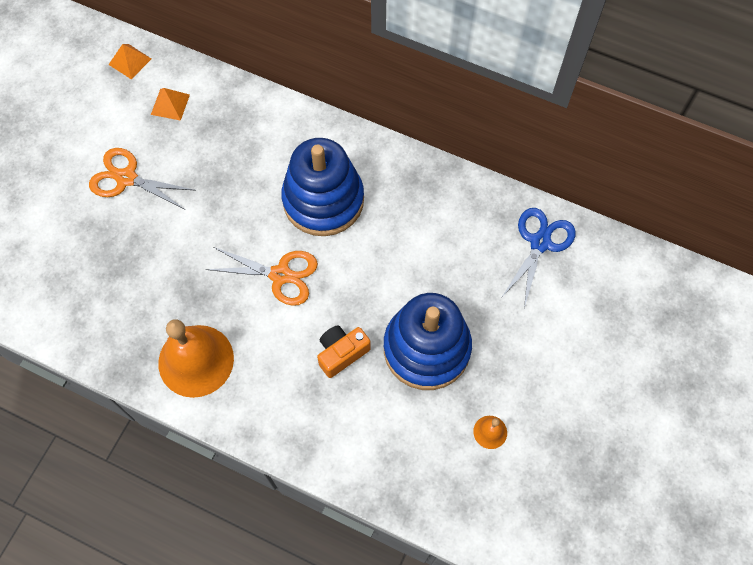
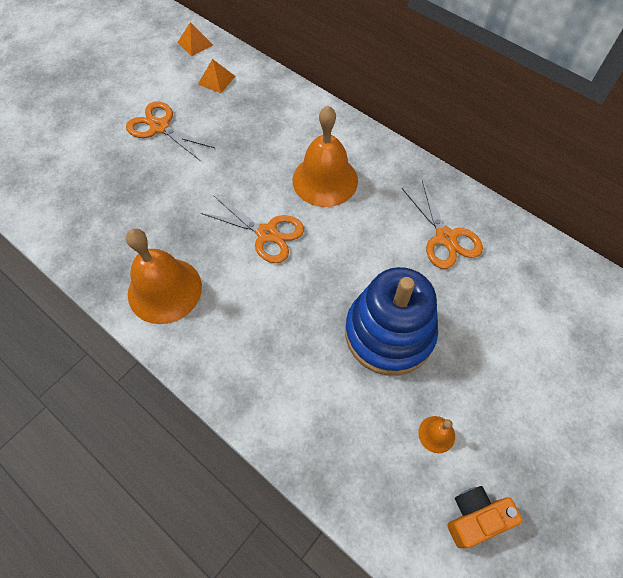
camera: 15 degrees right, 5 degrees down
blue stacking toy [281,138,364,236] -> orange bell [292,106,358,207]
orange camera [317,325,371,378] -> orange camera moved to [447,486,523,548]
blue scissors [501,208,576,308] -> none
none -> orange scissors [402,180,483,269]

